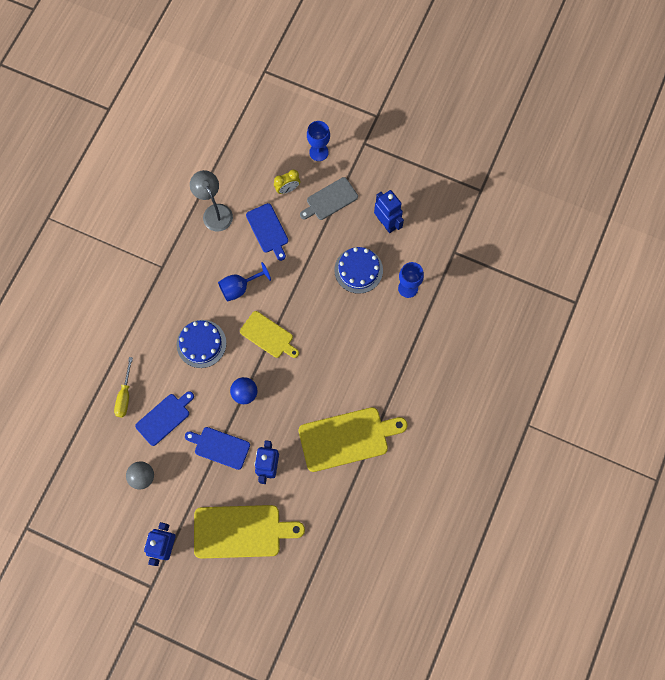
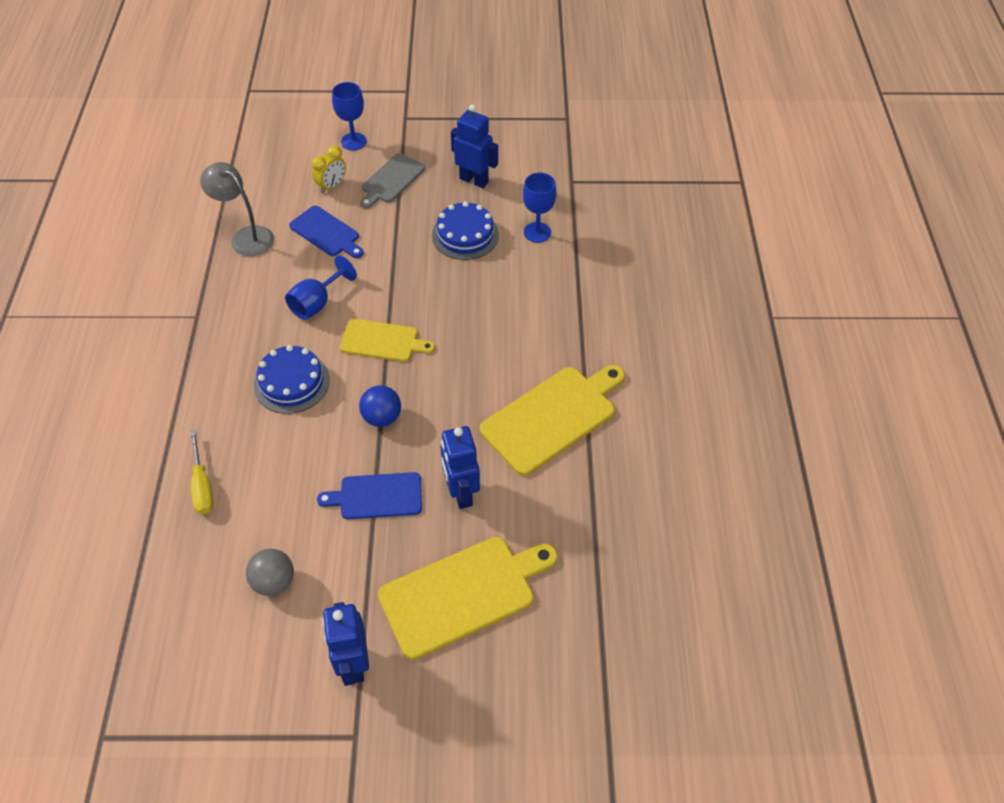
camera: 25 degrees left, 20 degrees down
blue cutting board [135,391,194,446] -> none

